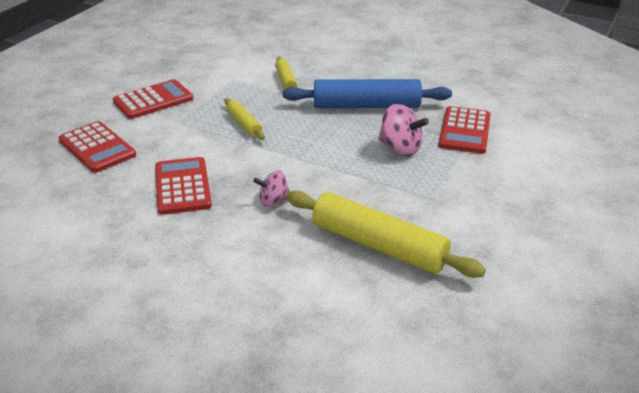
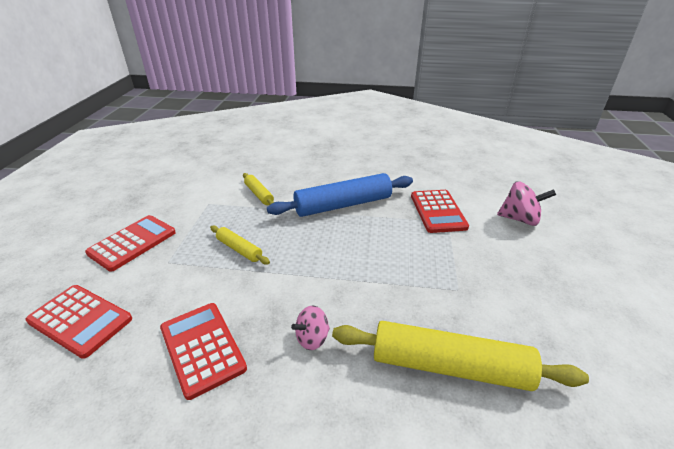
camera: 20 degrees left, 0 degrees up
pink spinning top [378,104,429,157] -> pink spinning top moved to [497,181,556,226]

